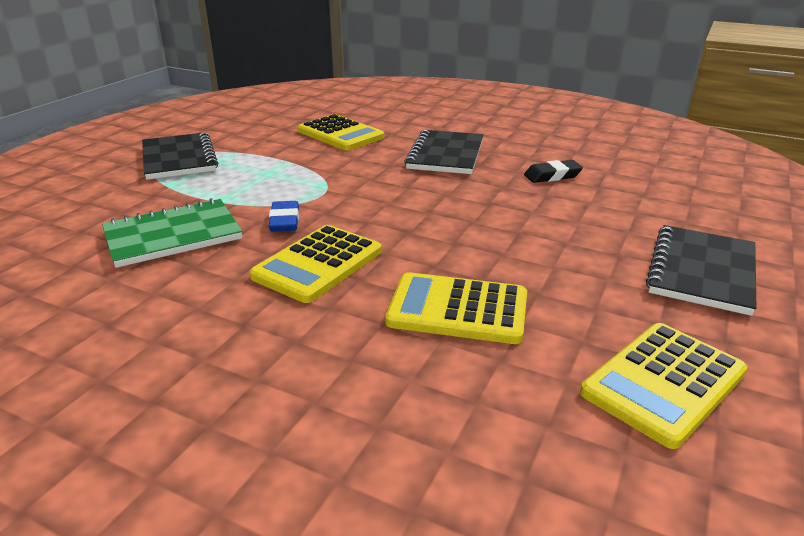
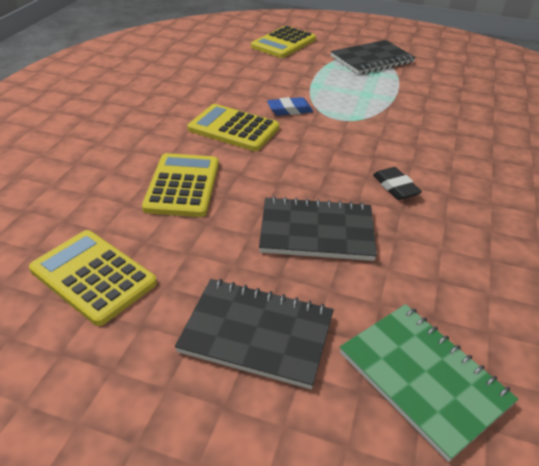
camera: 80 degrees right, 10 degrees up
green notebook [102,198,242,268] -> green notebook moved to [340,304,518,462]
yellow calculator [298,114,384,151] -> yellow calculator moved to [251,26,316,58]
black notebook [404,130,484,174] -> black notebook moved to [259,196,377,261]
black eraser [524,160,583,183] -> black eraser moved to [373,167,422,200]

